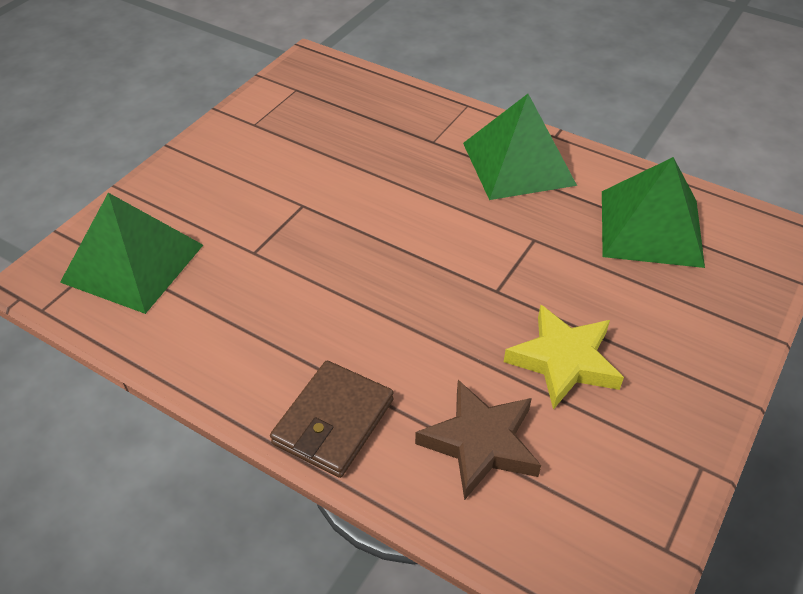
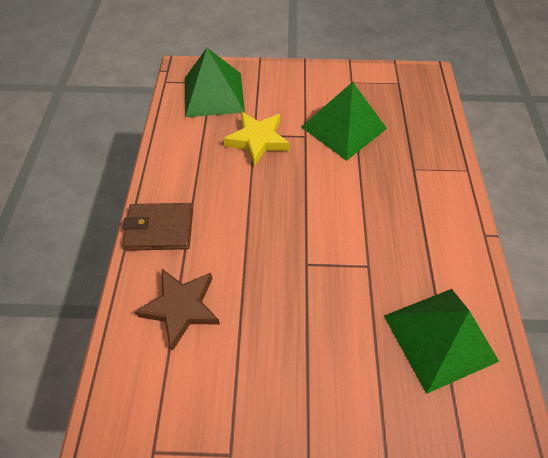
camera: 60 degrees right, 10 degrees up
green pyramid [463,94,577,200] -> green pyramid moved to [301,82,387,161]
yellow star [504,305,624,410] -> yellow star moved to [223,112,290,167]

